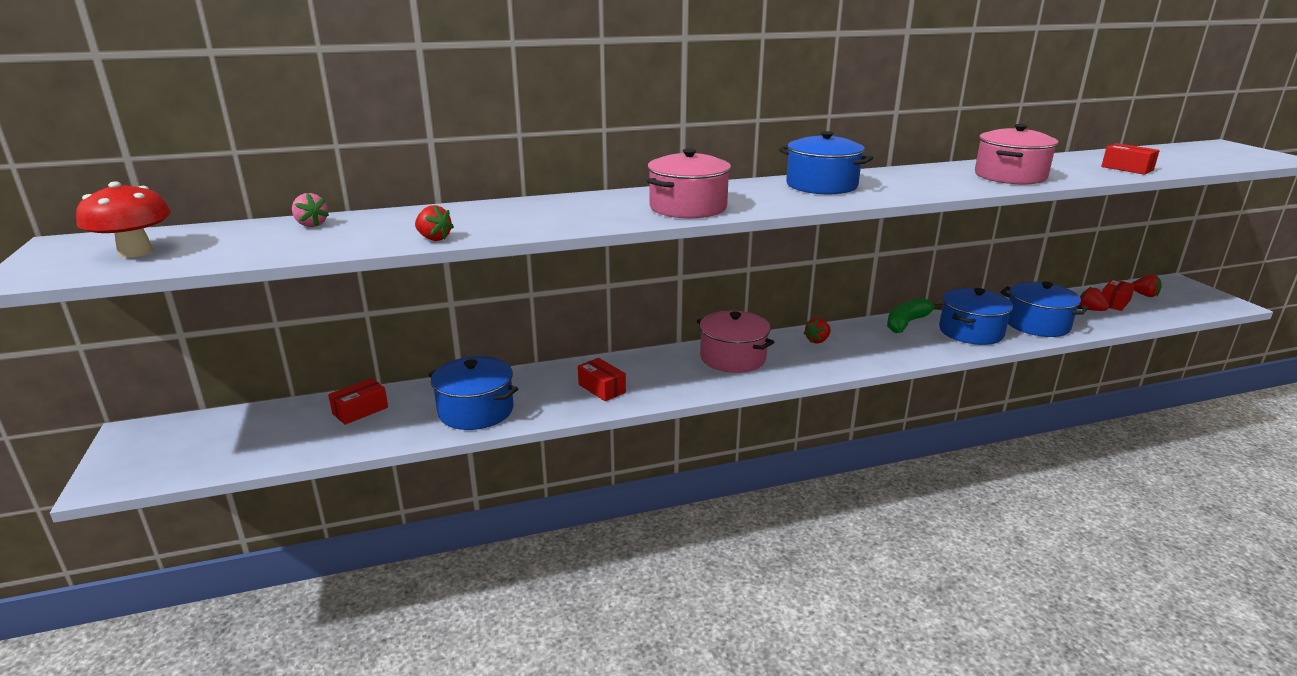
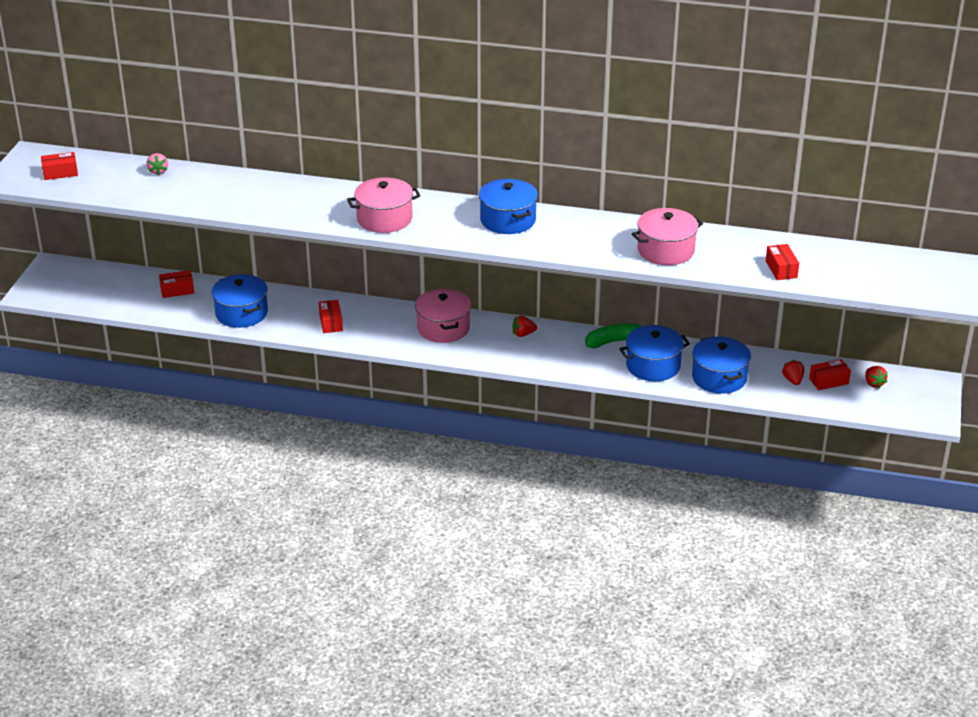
camera: 30 degrees right, 10 degrees up
red mushroom [76,181,171,258] -> red box [41,152,78,180]
red strawberry [415,205,454,241] -> none

